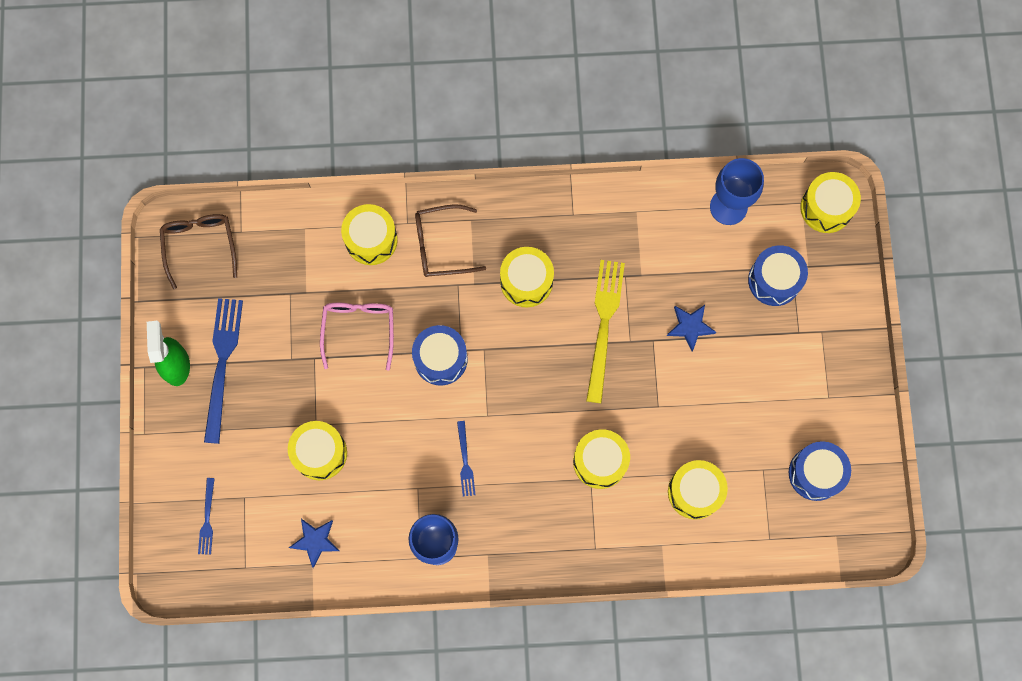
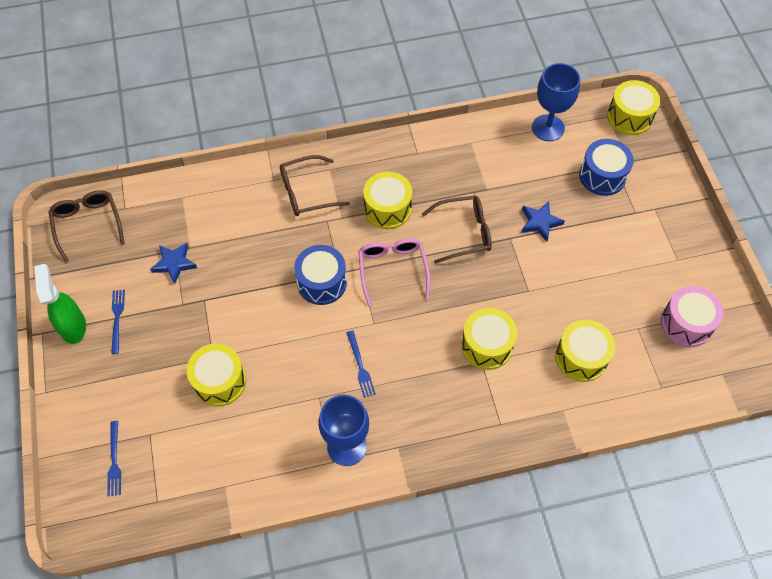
camera: 10 degrees left, 15 degrees down
blue fork [204,298,243,444] -> blue fork [111,290,125,354], size x0.51
blue star [289,519,340,568] -> blue star moved to [150,243,197,284]
pink glasses [320,303,394,371] -> pink glasses moved to [358,238,430,307]
yellow drum [341,204,398,265] -> none
yellow fork [586,260,625,403] -> brown glasses [422,196,492,264]
blue drum [789,441,851,501] -> pink drum [661,286,723,347]

